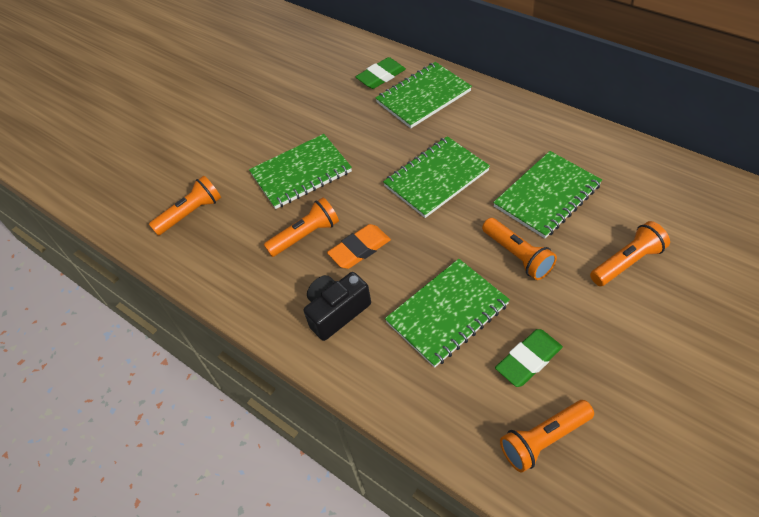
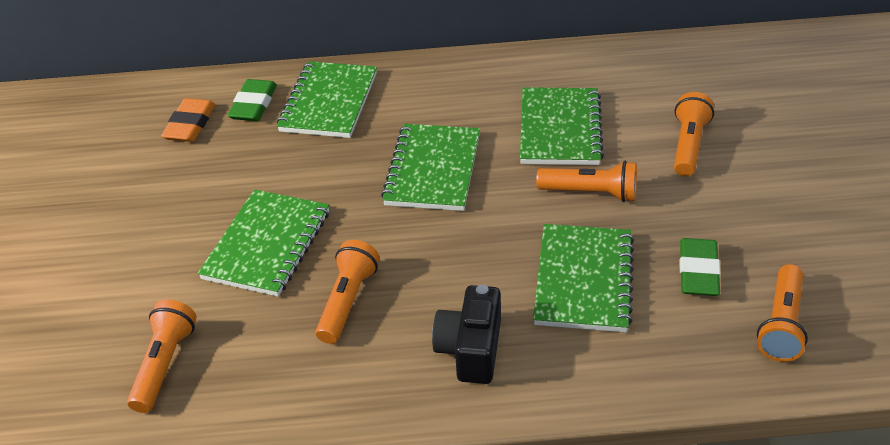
camera: 45 degrees left, 10 degrees down
orange eraser [327,224,391,269] -> orange eraser moved to [161,98,215,142]

